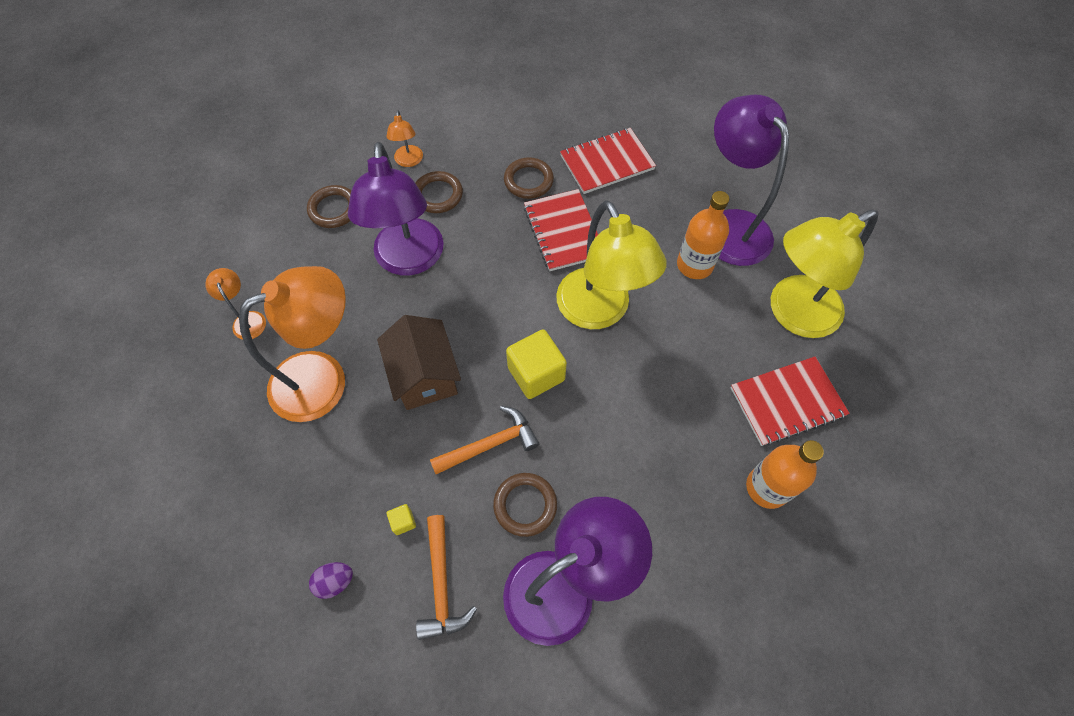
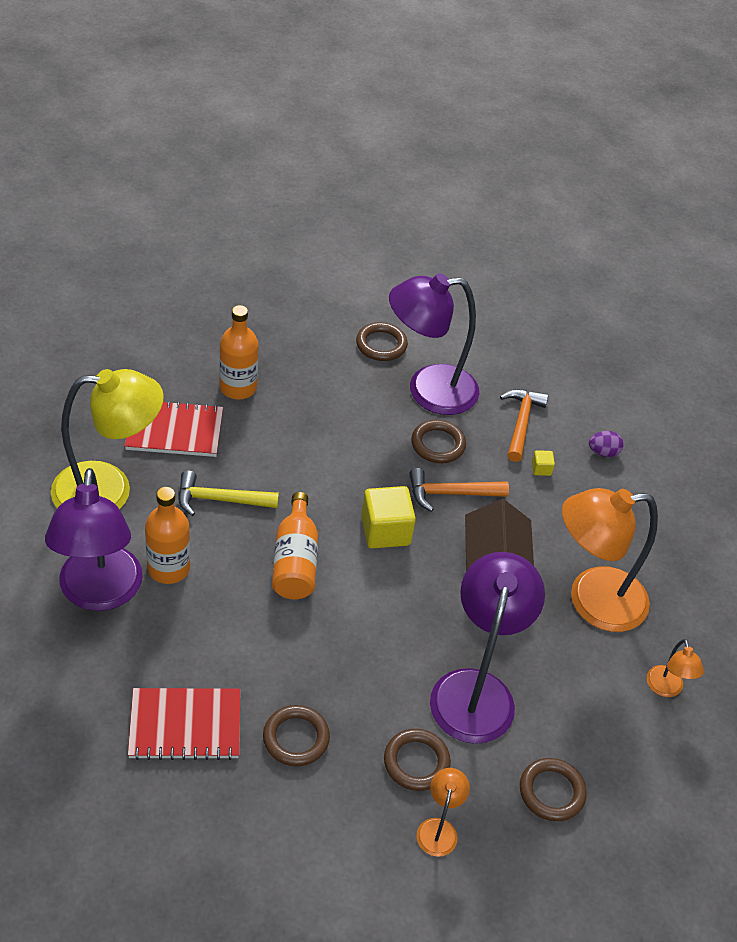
camera: 165 degrees left, 15 degrees down
red notebook [524,189,598,271] -> none
yellow lamp [556,201,667,329] -> orange bottle [272,492,318,599]
none -> yellow hammer [178,471,279,516]
none -> brown ring [356,322,408,361]

